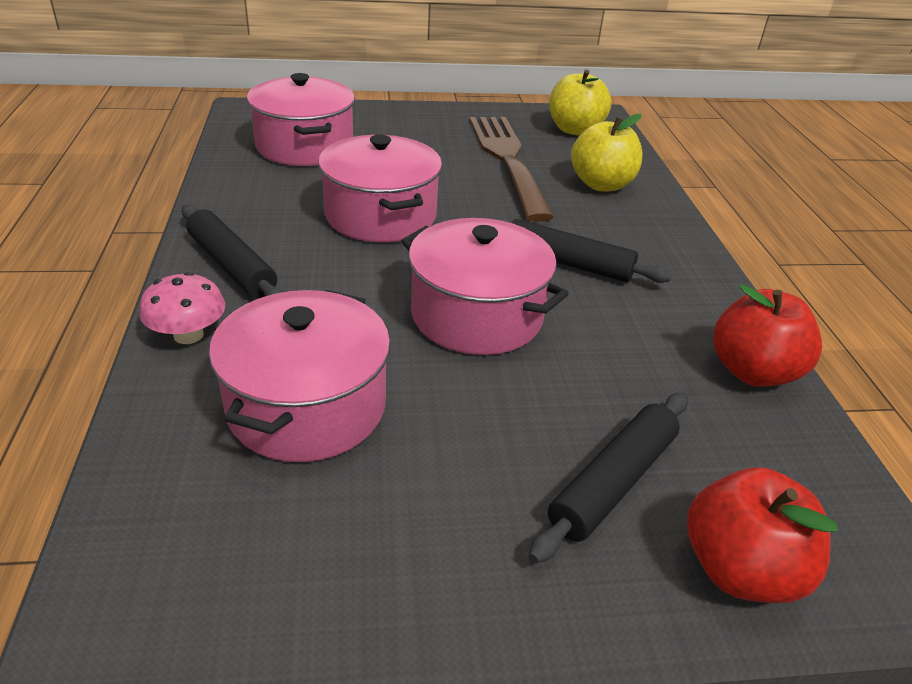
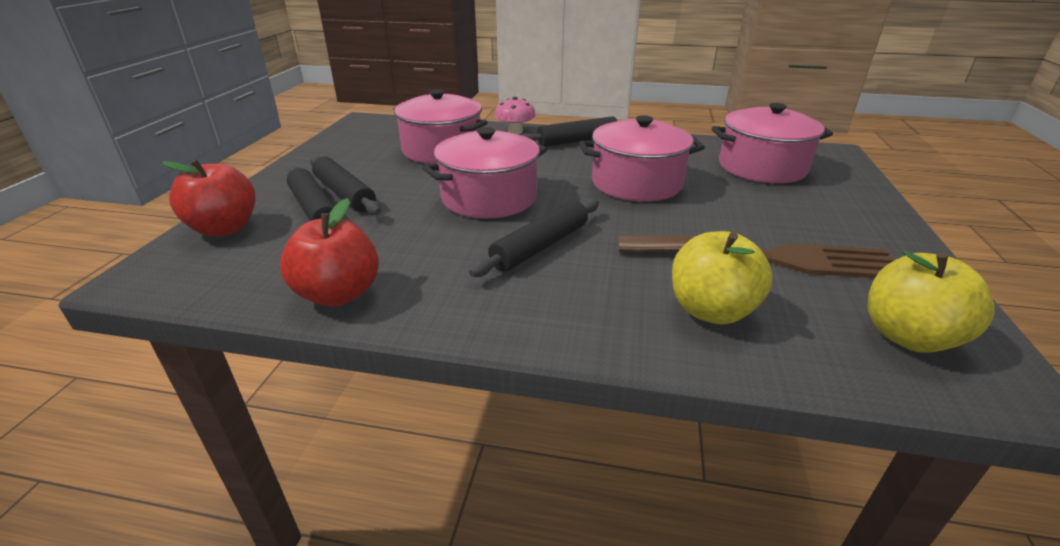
camera: 110 degrees right, 5 degrees down
none -> black rolling pin [310,156,381,215]

